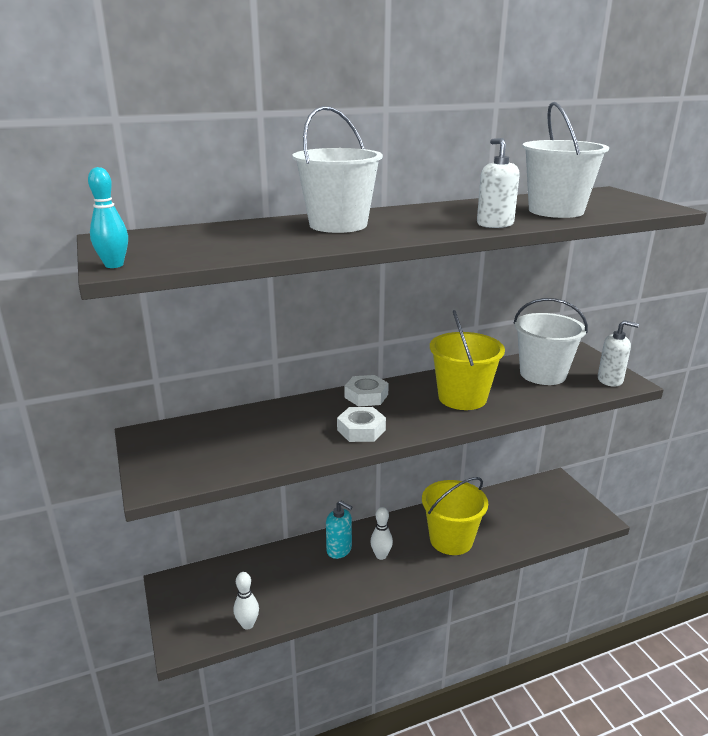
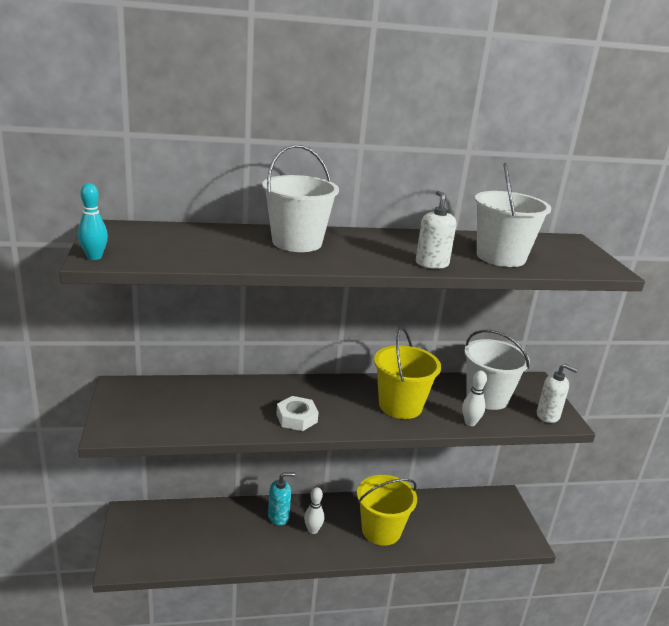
camera: 10 degrees right, 0 degrees up
white bowling pin [234,572,259,630] -> white bowling pin moved to [462,371,487,426]
turquoise soap dispenser [326,501,352,559] -> turquoise soap dispenser turned 60 degrees counterclockwise [268,472,295,525]
white nut [344,375,389,407] -> none

